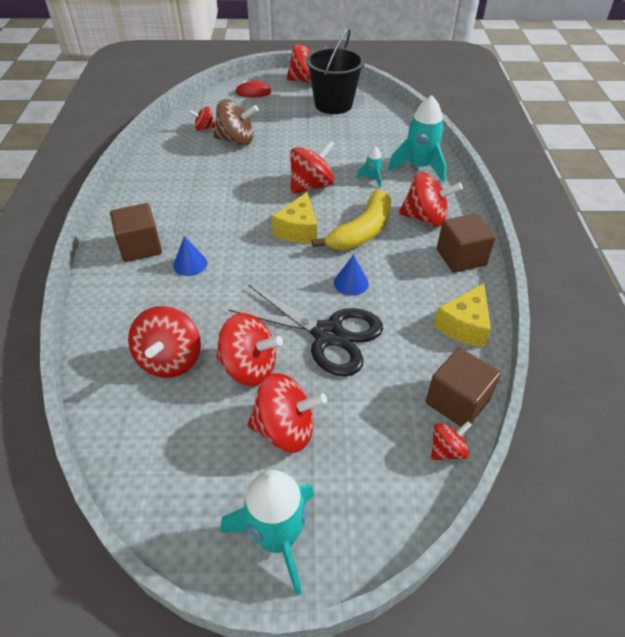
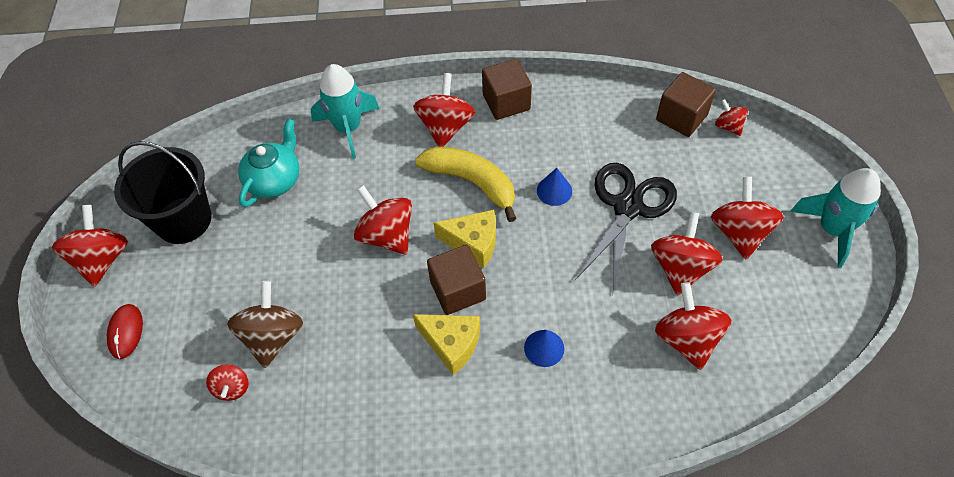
camera: 90 degrees left, 10 degrees up
brown cube [110,203,162,262] -> brown cube moved to [427,245,486,315]
red spinning top [128,306,201,378] -> red spinning top turned 105 degrees counterclockwise [655,282,732,370]
turquoise rocket [356,146,383,188] -> none
yellow cheese [434,284,491,347] -> yellow cheese moved to [413,314,480,375]
none -> turquoise teapot [238,119,299,207]

